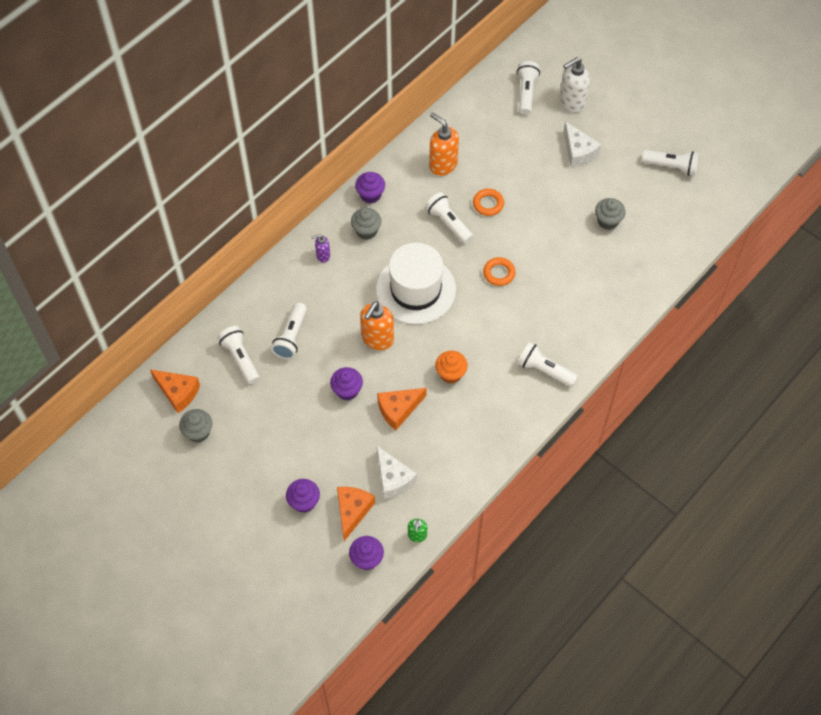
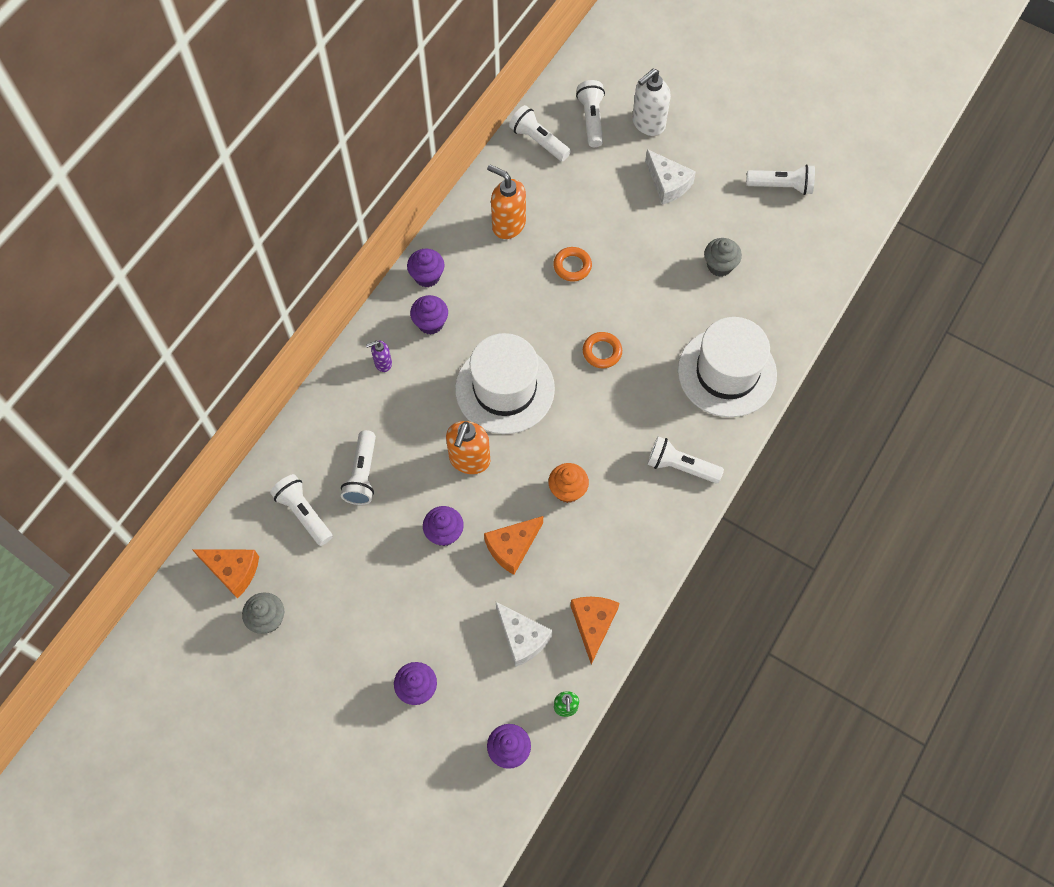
camera: 10 degrees left, 5 degrees up
orange cheese [337,487,375,541] -> orange cheese moved to [571,597,620,664]
grey cupcake [351,208,381,240] -> purple cupcake [410,295,448,335]
white flashlight [425,192,473,244] -> white flashlight moved to [509,105,571,161]
none -> white hat [678,317,777,417]

